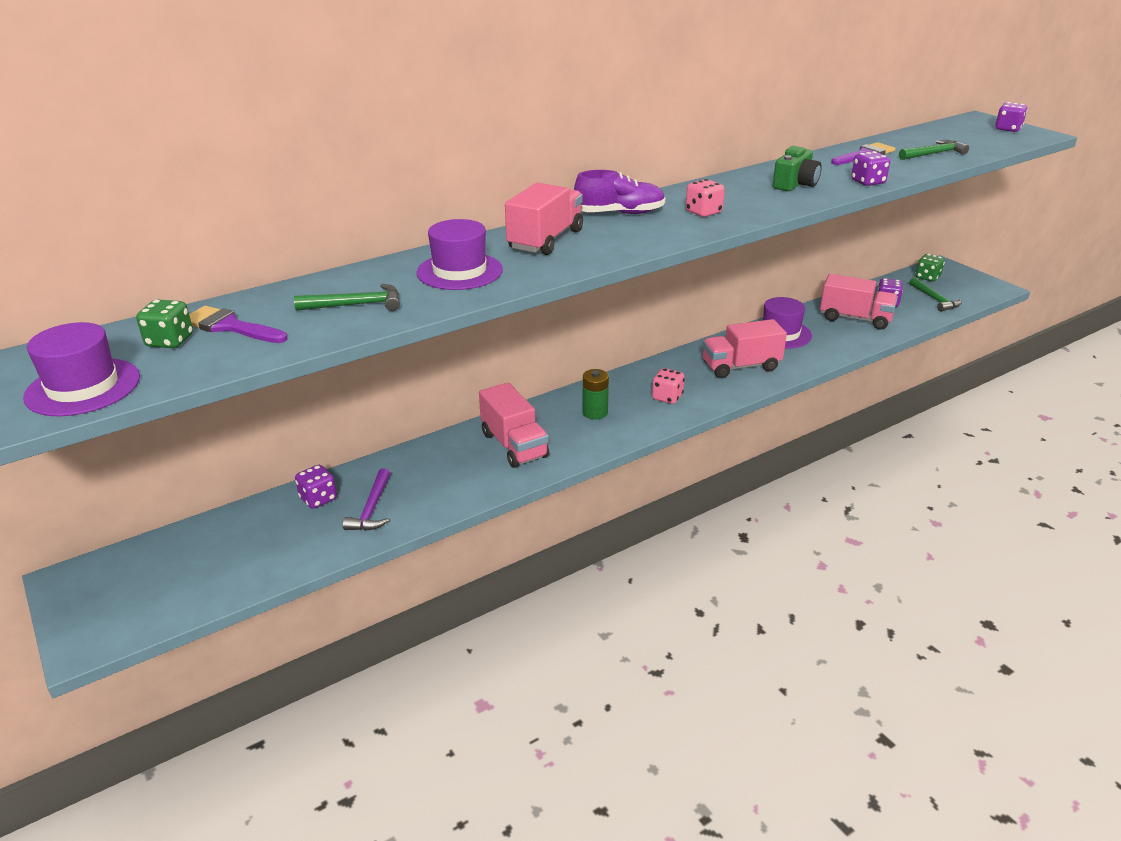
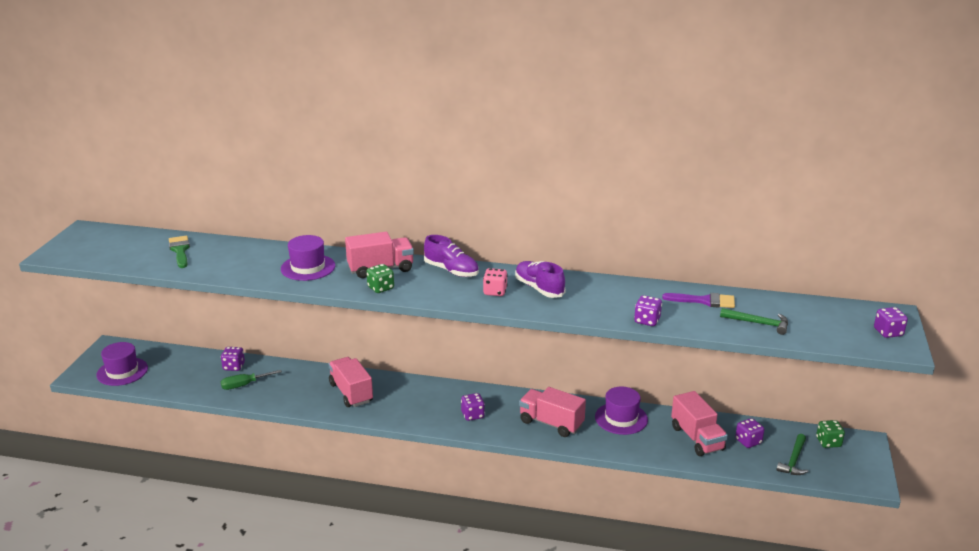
camera: 45 degrees right, 5 degrees down
purple hat [23,322,140,416] -> purple hat moved to [96,342,148,386]
green dice [136,299,193,348] -> green dice moved to [366,264,394,293]
purple brush [189,306,288,343] -> green brush [169,236,190,268]
green hammer [294,284,400,311] -> none
purple hammer [343,468,390,531] -> green screwdriver [221,370,282,390]
pink truck [479,383,549,468] -> pink truck turned 135 degrees clockwise [329,357,373,407]
green battery [582,369,609,420] -> none
pink dice [652,368,685,404] -> purple dice [461,393,485,421]
green camera [773,146,822,191] -> none
none -> purple shoe [515,261,566,298]

